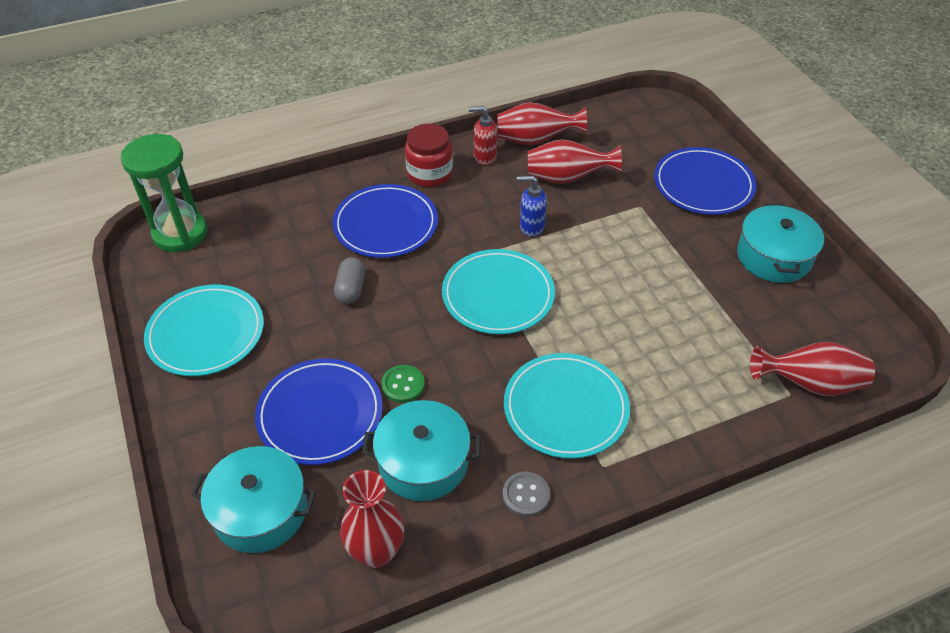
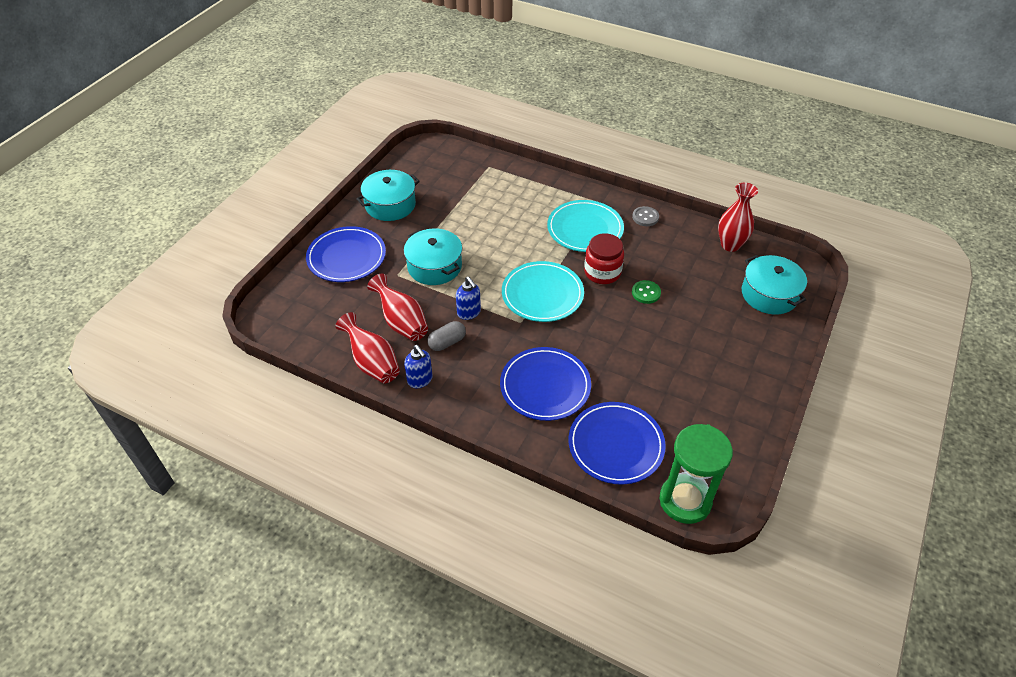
camera: 130 degrees left, 0 degrees up
turquoise plate [144,285,264,376] -> none
blue plate [255,358,383,465] -> blue plate moved to [569,402,666,485]
grey capsule [334,257,365,304] -> grey capsule moved to [427,321,466,351]
turquoise pot [362,400,481,501] -> turquoise pot moved to [404,229,462,285]
red jar [405,124,453,187] -> red jar moved to [584,233,624,284]
red soap dispenser [468,106,497,165] -> blue soap dispenser [404,345,433,388]
red vase [750,342,875,396] -> none

